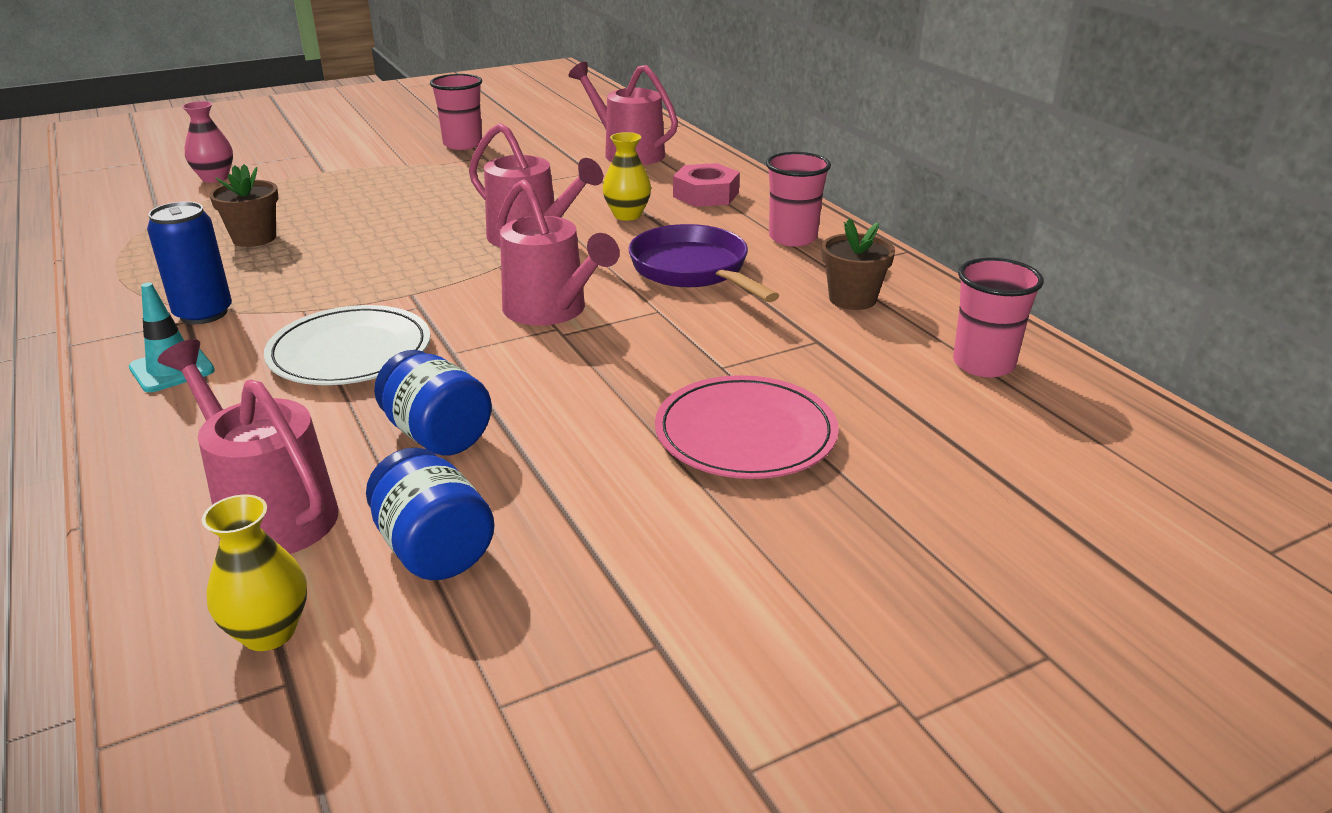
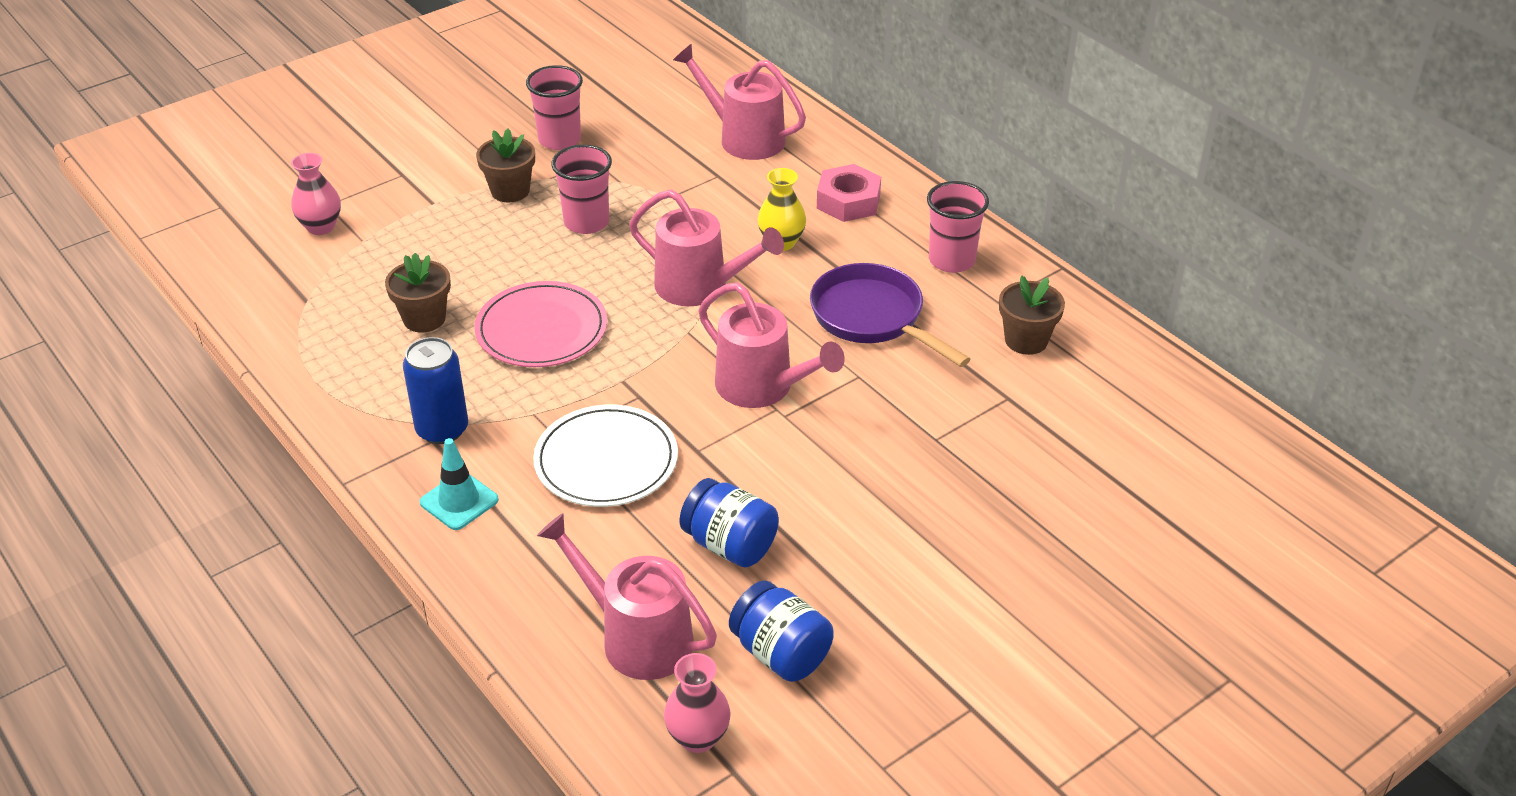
camera: 10 degrees left, 10 degrees up
yellow vase [202,495,307,651] -> pink vase [664,653,731,753]
pink plate [655,375,839,479] -> pink plate moved to [474,281,607,367]
pink cup [953,258,1044,377] -> pink cup moved to [551,144,612,234]
none -> brown flower pot [476,129,535,202]

